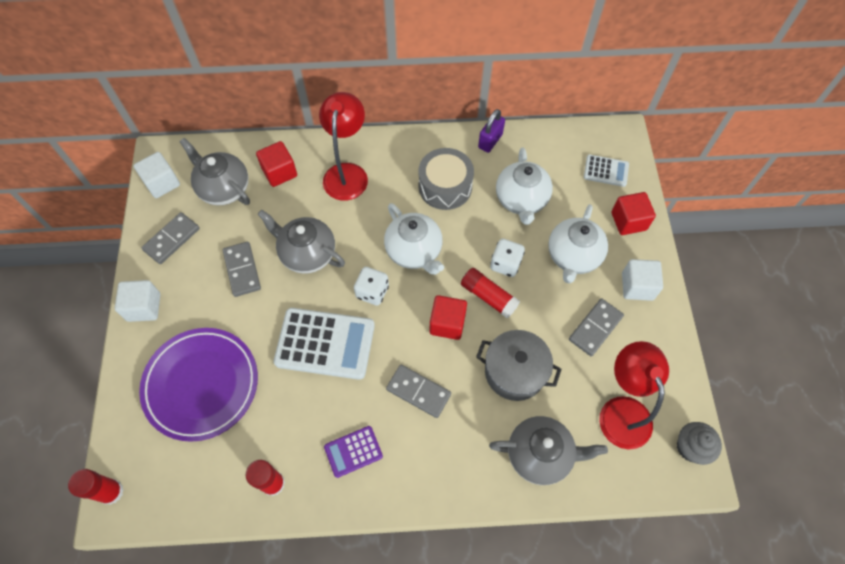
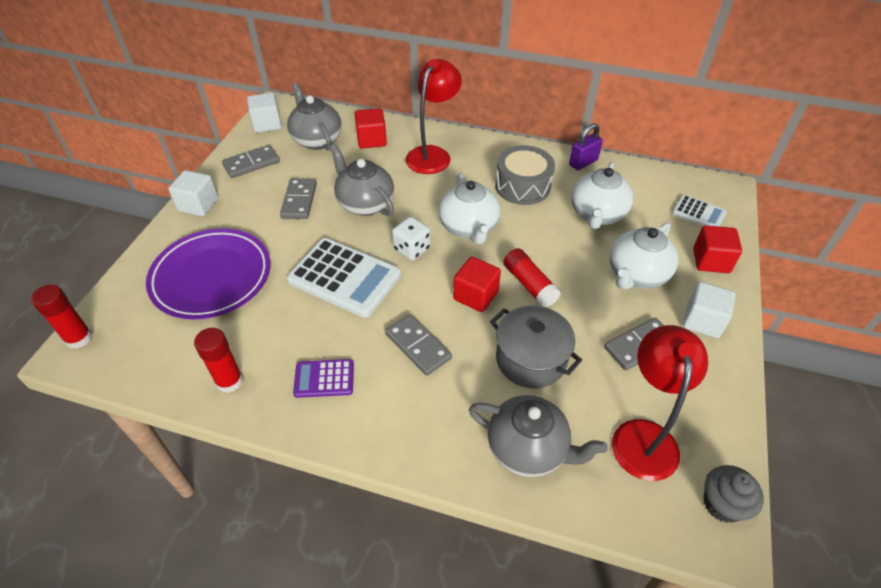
camera: 20 degrees right, 15 degrees down
white dice [490,239,525,277] -> none

